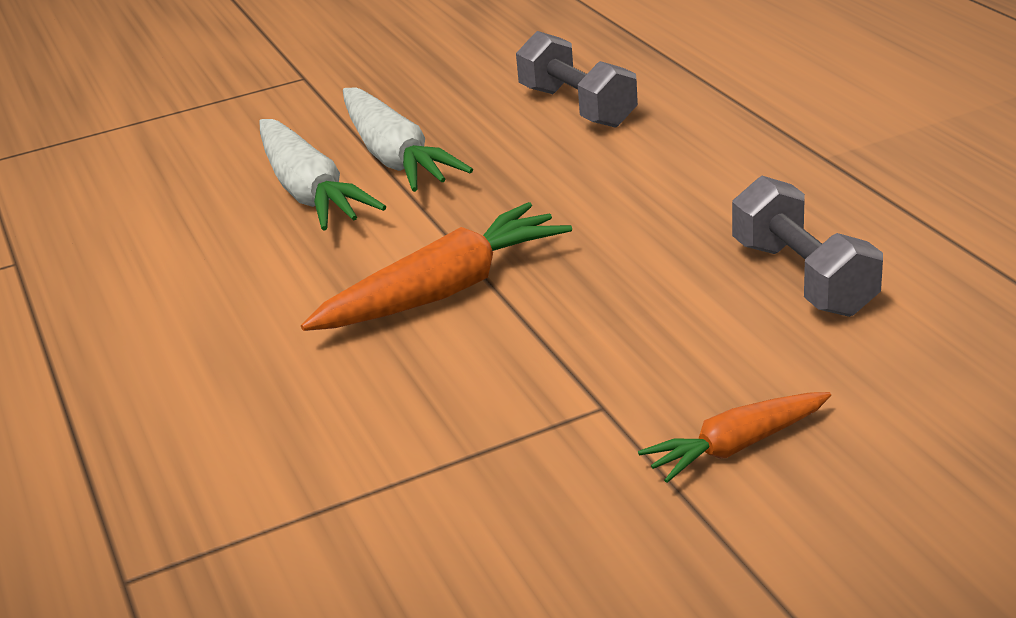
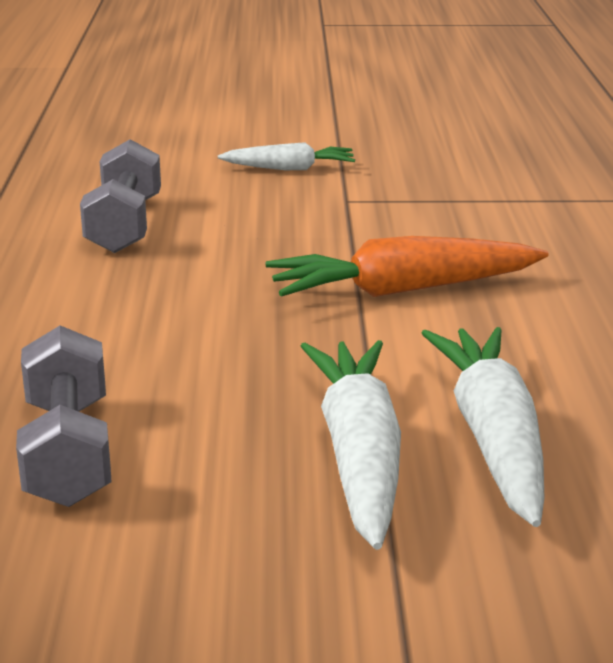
camera: 160 degrees left, 5 degrees down
orange carrot [638,392,831,483] -> white carrot [218,142,355,170]

